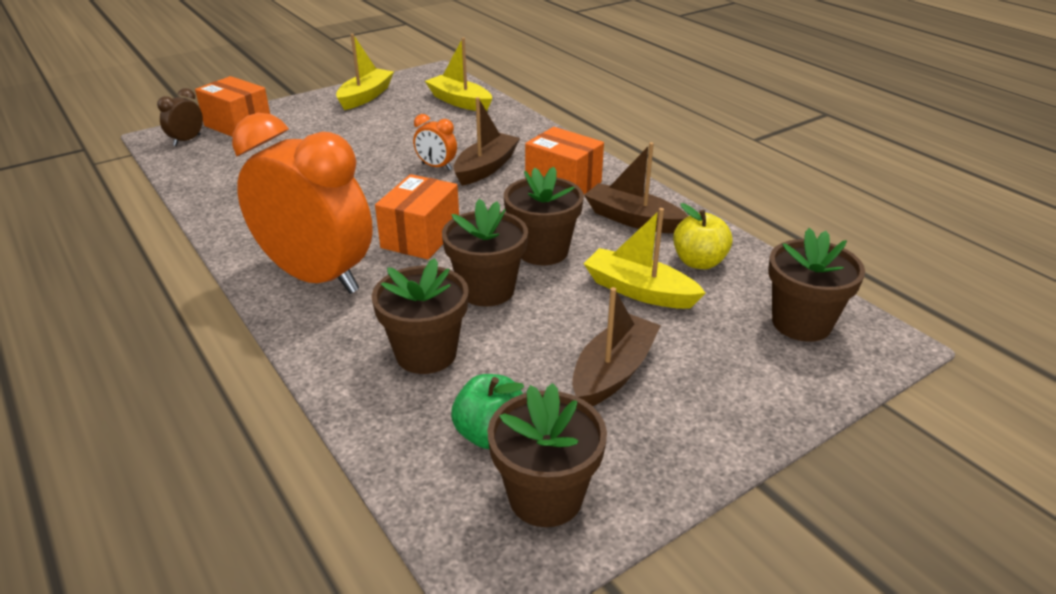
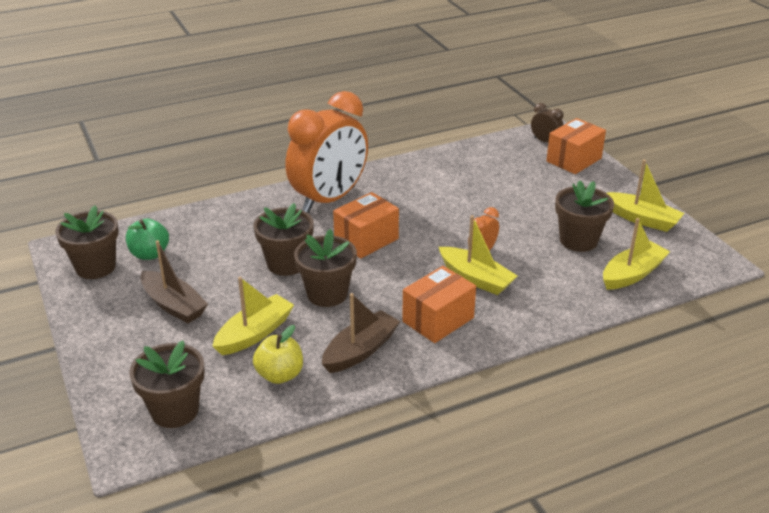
camera: 100 degrees right, 0 degrees up
brown flower pot [372,258,469,374] -> brown flower pot moved to [555,180,614,252]
orange box [375,174,459,259] -> orange box turned 75 degrees counterclockwise [333,192,399,258]
brown boat [454,97,520,186] -> yellow boat [439,215,517,295]

